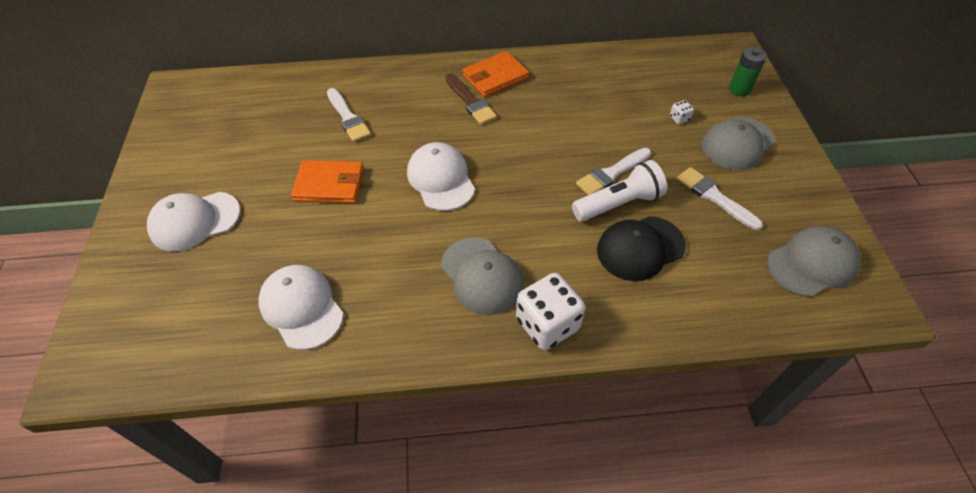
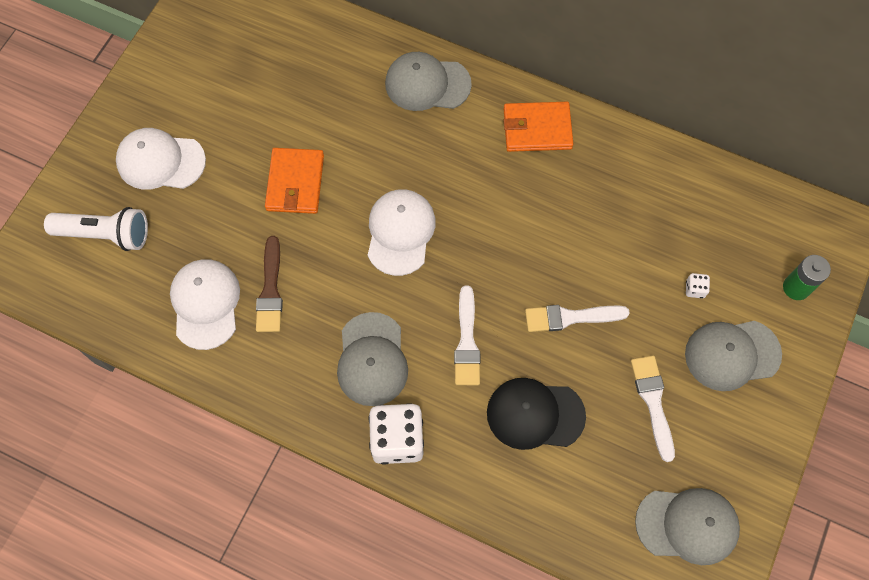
camera: 30 degrees right, 15 degrees up
orange wallet [291,160,364,203] -> orange wallet turned 60 degrees clockwise [265,148,324,214]
white brush [327,88,371,142] -> white brush moved to [454,285,480,385]
brown brush [445,73,497,125] -> brown brush moved to [256,236,283,332]
white flashlight [572,160,667,222] -> white flashlight moved to [44,207,148,251]
none -> grey cap [385,52,472,111]

